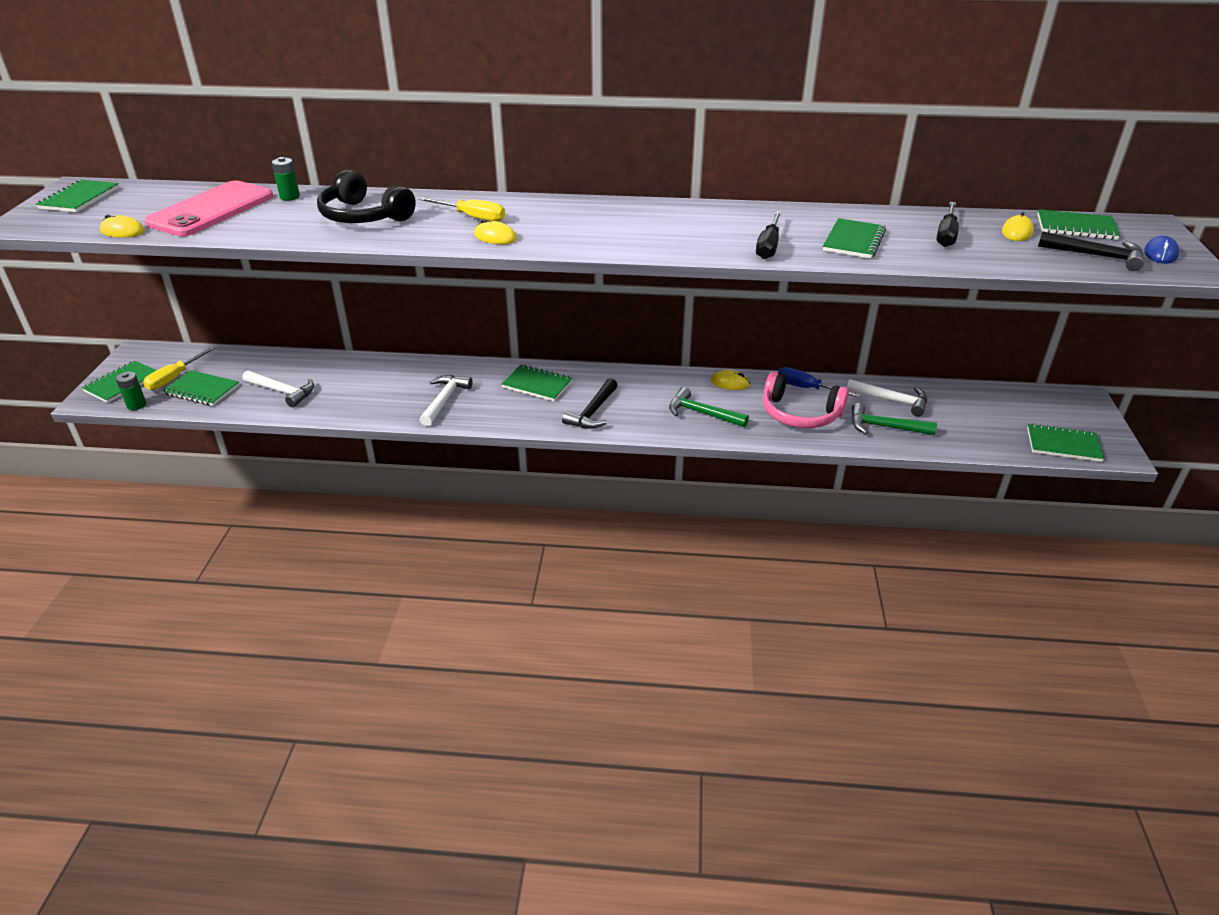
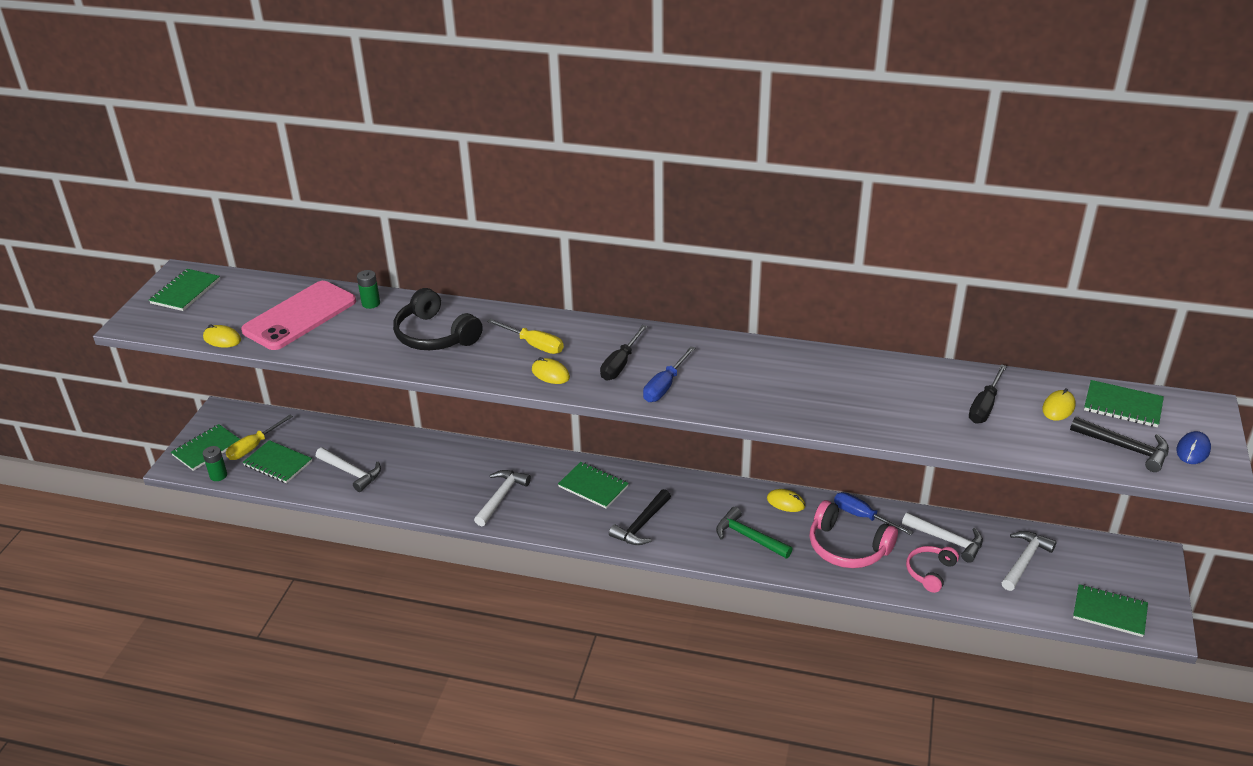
camera: 10 degrees right, 0 degrees up
black screwdriver [756,211,782,259] -> black screwdriver moved to [600,325,647,380]
green notebook [823,218,886,259] -> none
green hammer [851,403,937,435] -> pink headphones [906,546,959,593]
none -> blue screwdriver [643,346,695,402]
none -> white hammer [1001,531,1057,591]

